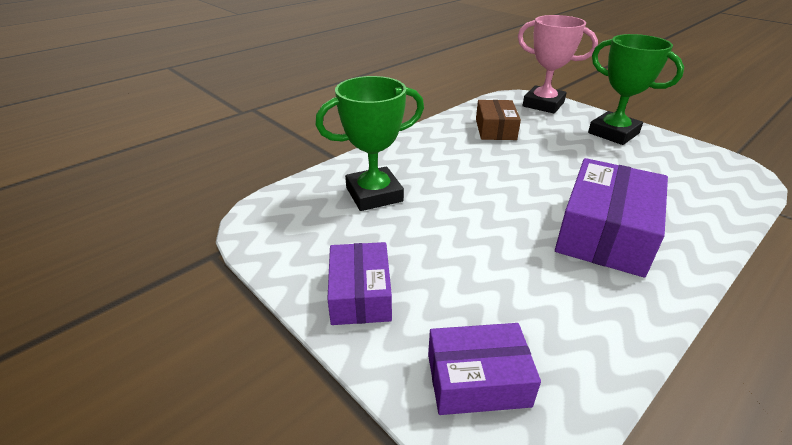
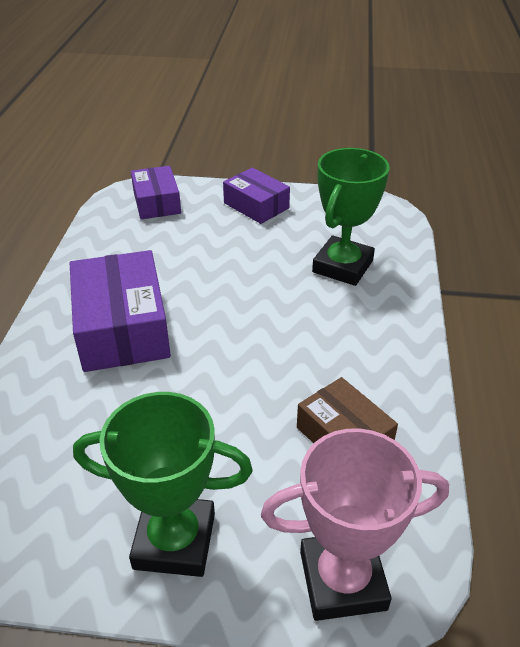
camera: 140 degrees right, 5 degrees up
purple box [428,323,541,415] -> purple box turned 60 degrees counterclockwise [131,166,181,219]

